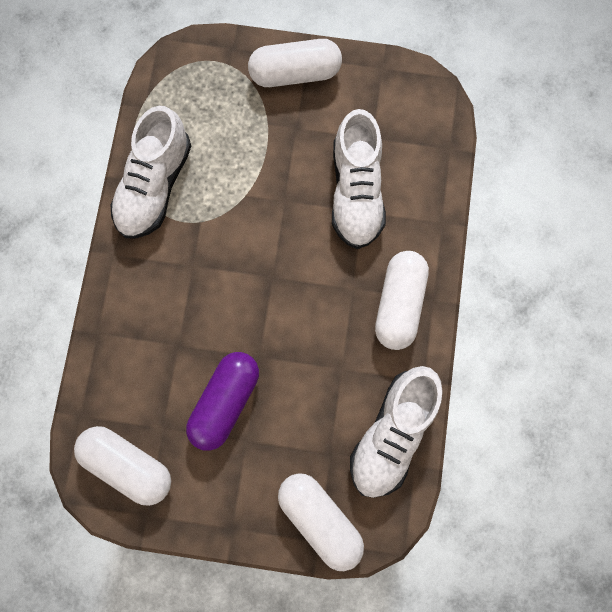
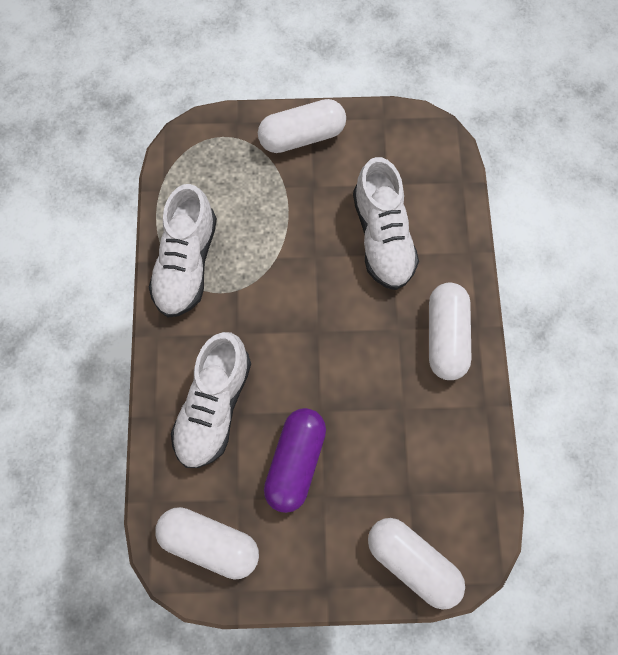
camera: 10 degrees left, 5 degrees down
white shoe [350,366,443,498] -> white shoe moved to [171,332,251,468]

